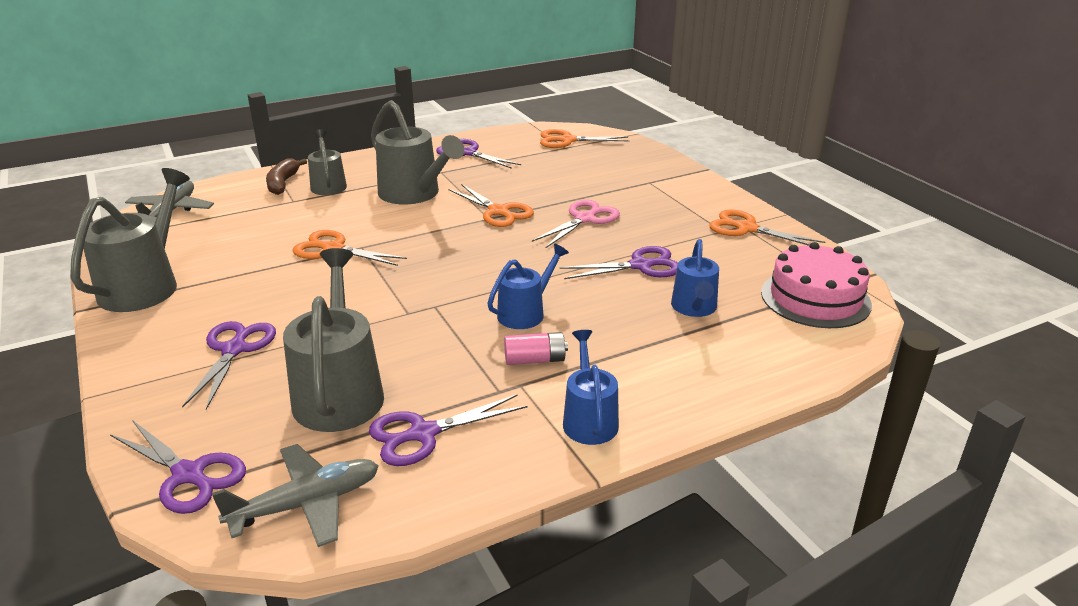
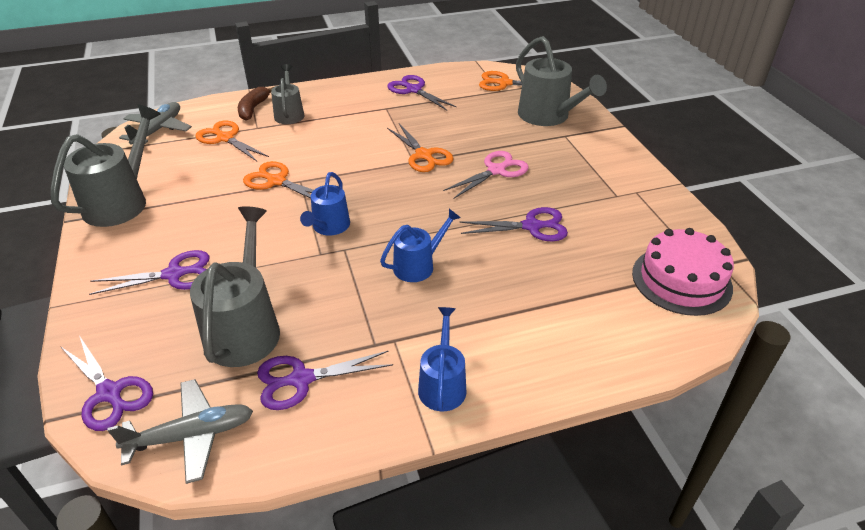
camera: 10 degrees right, 10 degrees up
purple scissors [182,321,276,410] -> purple scissors turned 60 degrees clockwise [89,250,209,295]
grey watering can [371,100,464,204] -> grey watering can moved to [516,36,607,126]
pink battery [504,332,568,365] -> none
blue watering can [671,239,719,317] -> blue watering can moved to [300,172,350,236]
orange scissors [709,209,825,245] -> orange scissors moved to [195,120,269,161]

